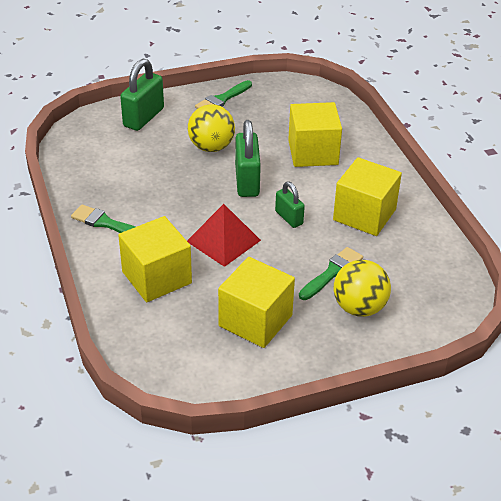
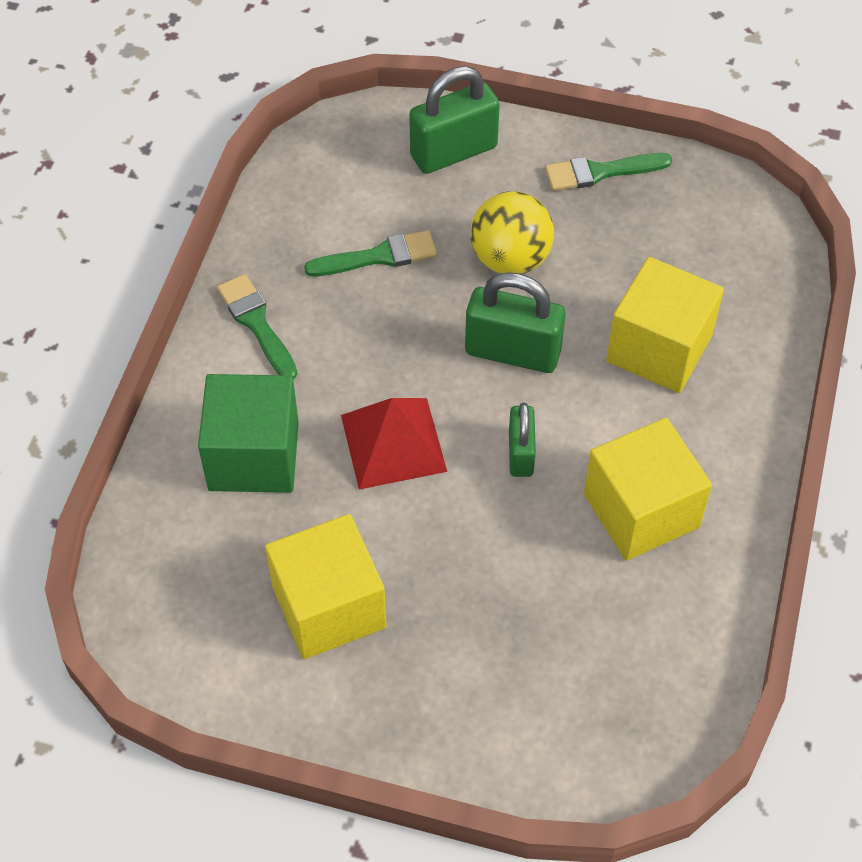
camera: 35 degrees right, 15 degrees up
yellow cube [118,216,192,302] -> green cube [198,374,299,493]
green padlock [235,120,261,197] -> green padlock turned 75 degrees clockwise [465,272,566,373]
green brush [299,247,363,300] -> green brush moved to [304,230,437,276]
yellow ball [334,260,391,317] -> none

